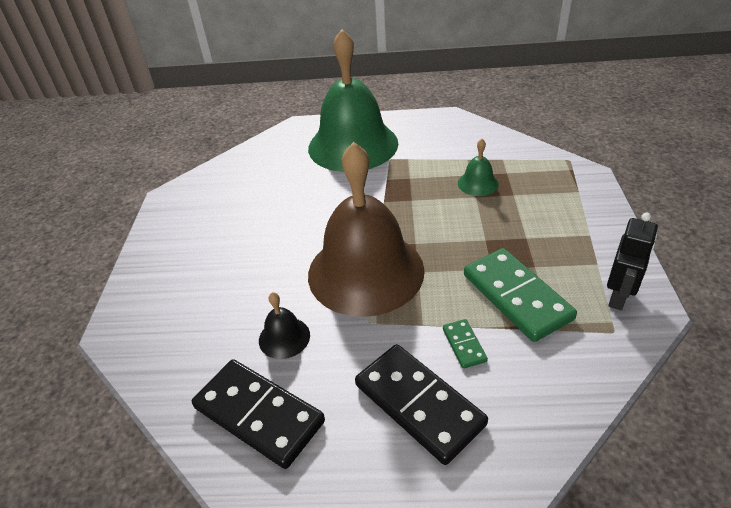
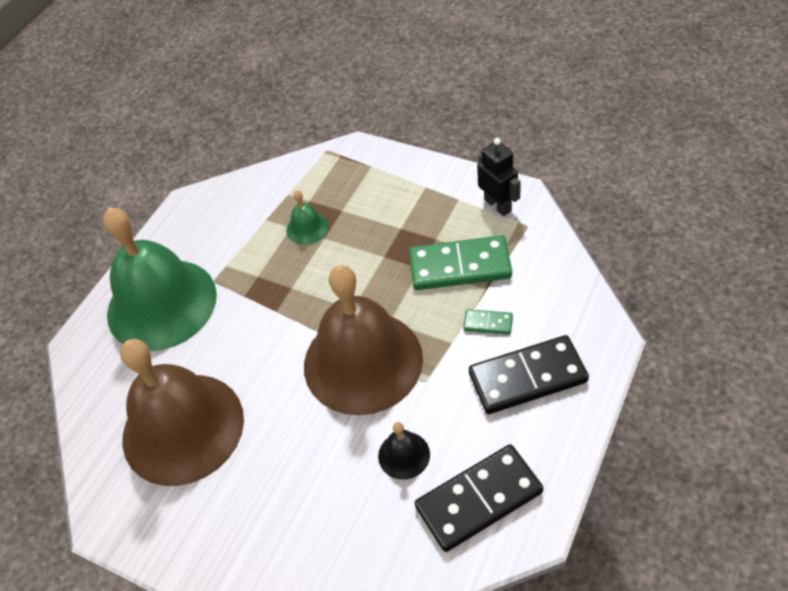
camera: 60 degrees left, 10 degrees up
none -> brown bell [120,339,244,486]

